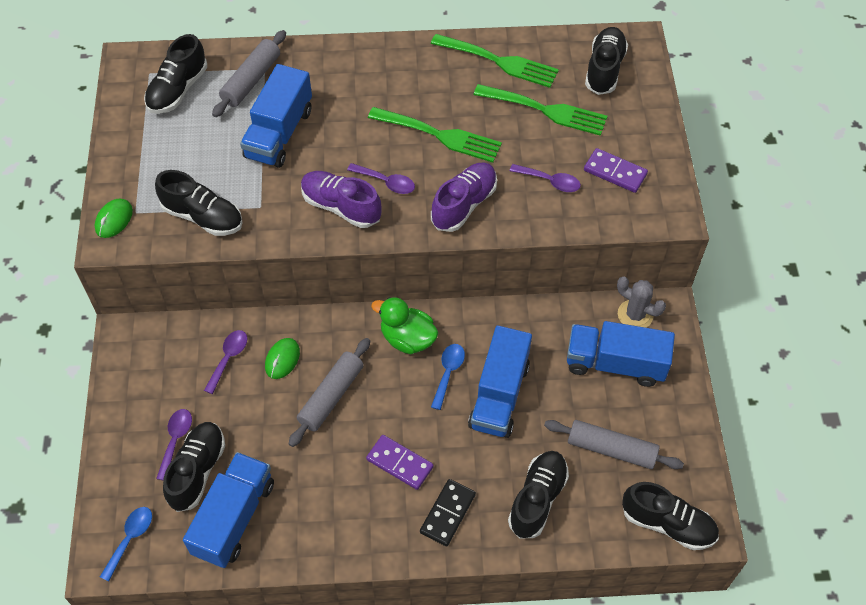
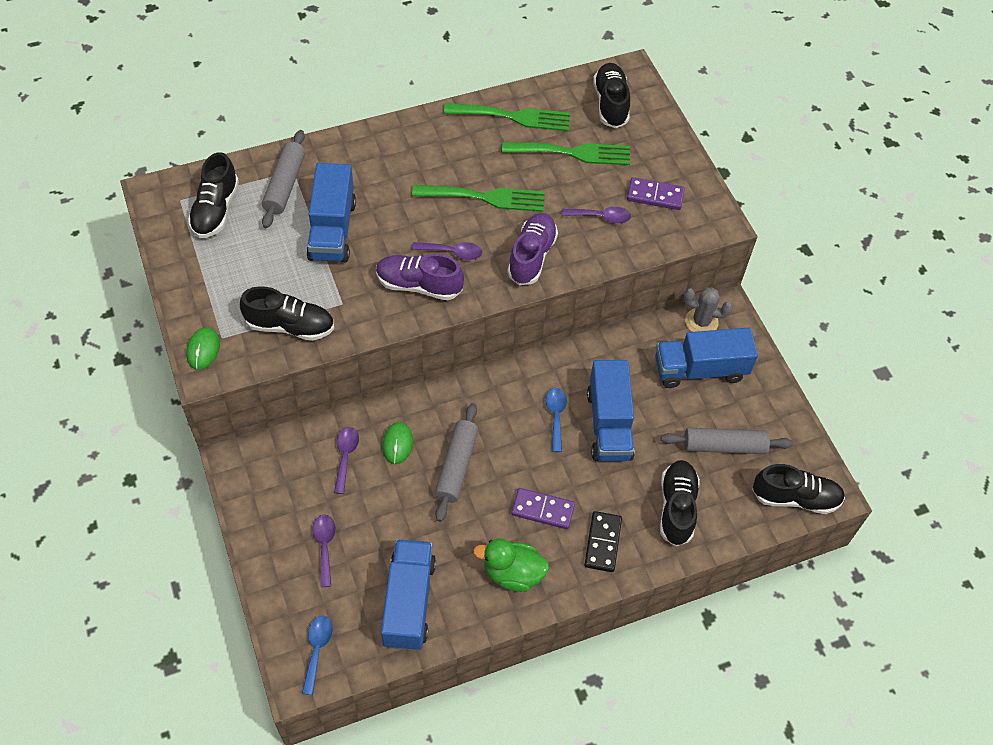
camera: 20 degrees left, 0 degrees up
black shoe [163,422,225,512] -> none
green duck [371,297,438,354] -> green duck moved to [473,538,549,592]

